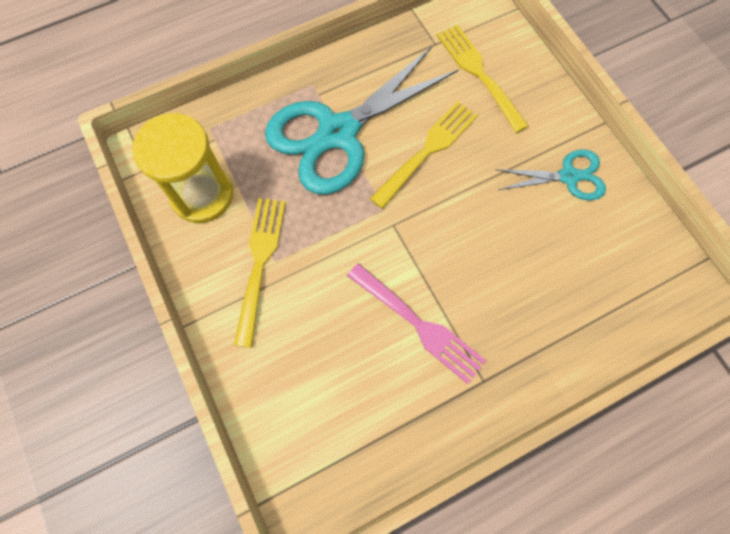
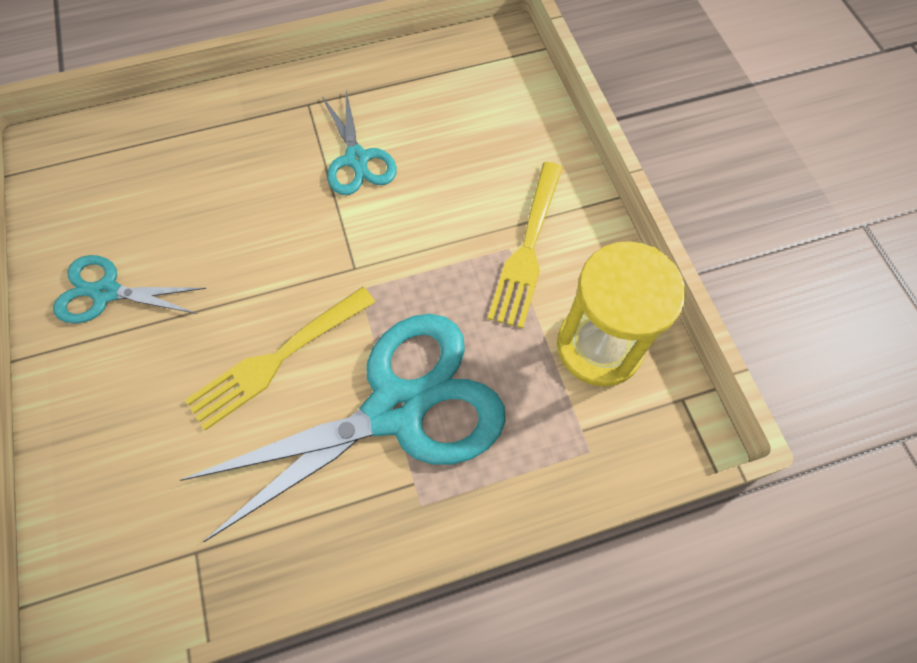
camera: 170 degrees left, 5 degrees down
pink fork [347,263,486,384] -> turquoise scissors [322,90,397,195]
yellow fork [437,25,529,133] -> none

